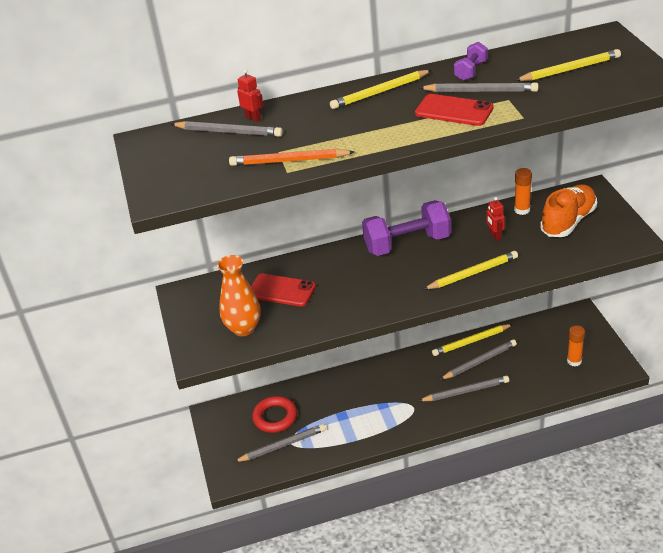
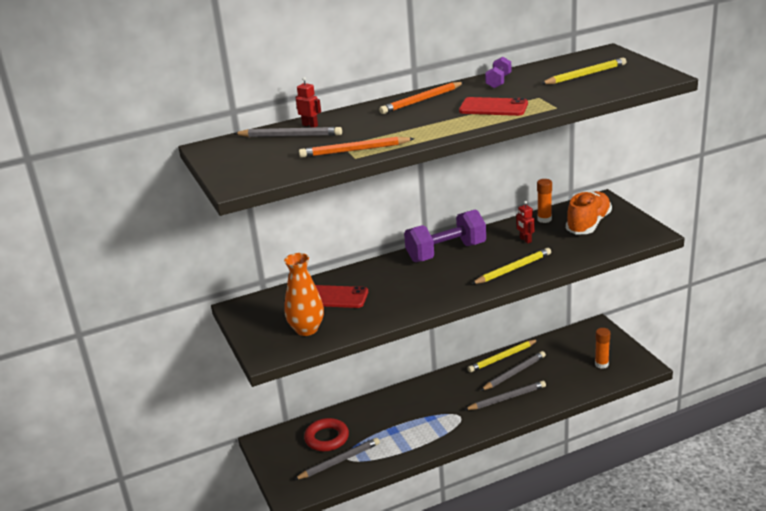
camera: 10 degrees left, 10 degrees down
yellow pencil [330,70,432,109] -> orange pencil [379,82,464,114]
grey pencil [419,82,538,92] -> none

